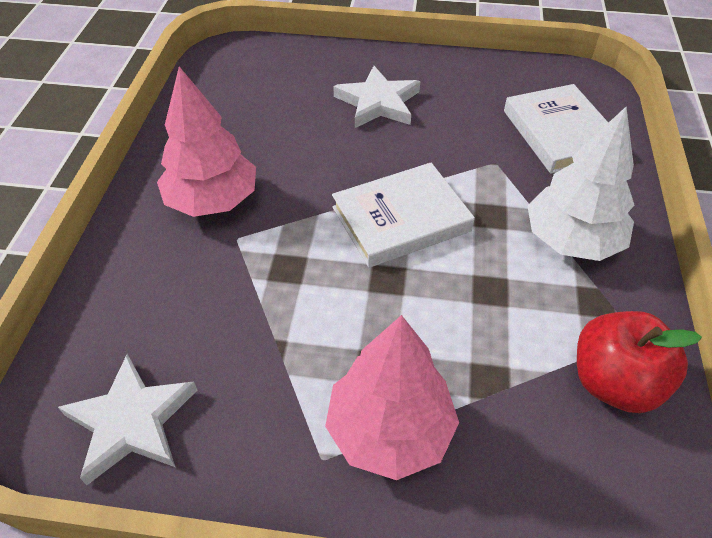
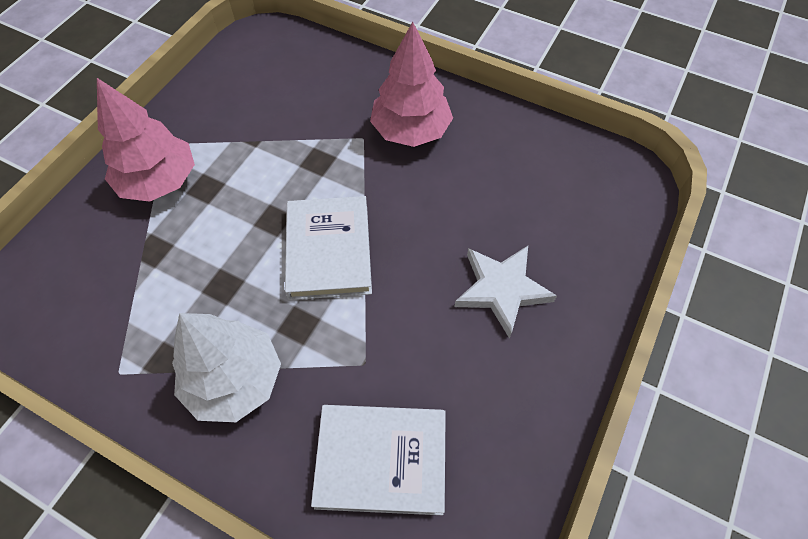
camera: 110 degrees right, 10 degrees up
white star [58,354,197,485] -> none
red apple [577,311,702,413] -> none

